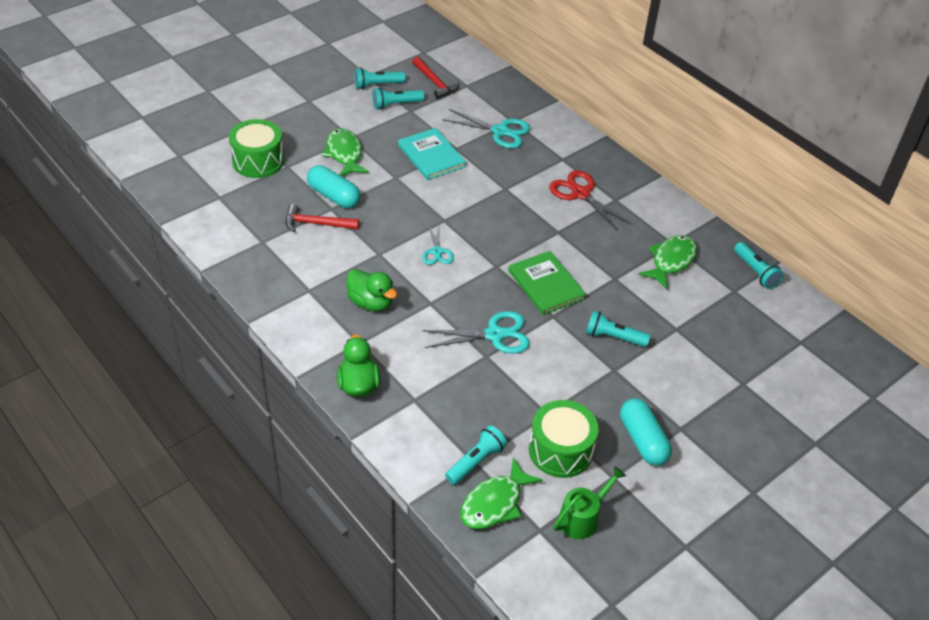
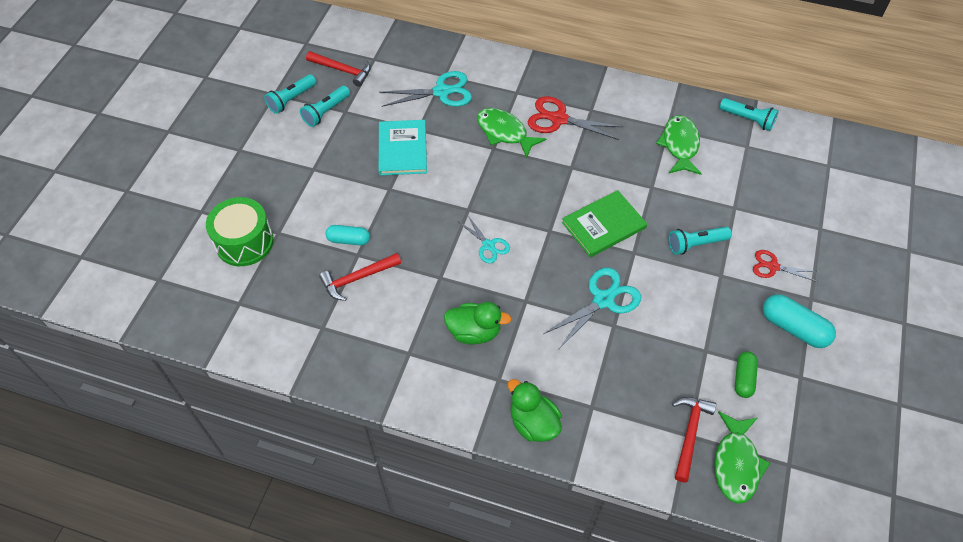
camera: 30 degrees left, 10 degrees up
turquoise capsule [307,165,360,208] -> turquoise capsule [325,225,370,245], size x0.64
green fish [322,128,369,176] -> green fish moved to [477,108,546,158]
turquoise book [398,128,466,180] -> turquoise book turned 60 degrees clockwise [378,120,427,175]
turquoise flashlight [445,425,507,485] -> red hammer [672,397,716,483]
green book [508,251,586,315] -> green book turned 60 degrees counterclockwise [562,190,647,257]
green drum [529,400,599,478] -> green capsule [735,352,758,398]
green watering can [553,466,626,539] -> none
none -> red scissors [753,250,818,282]

